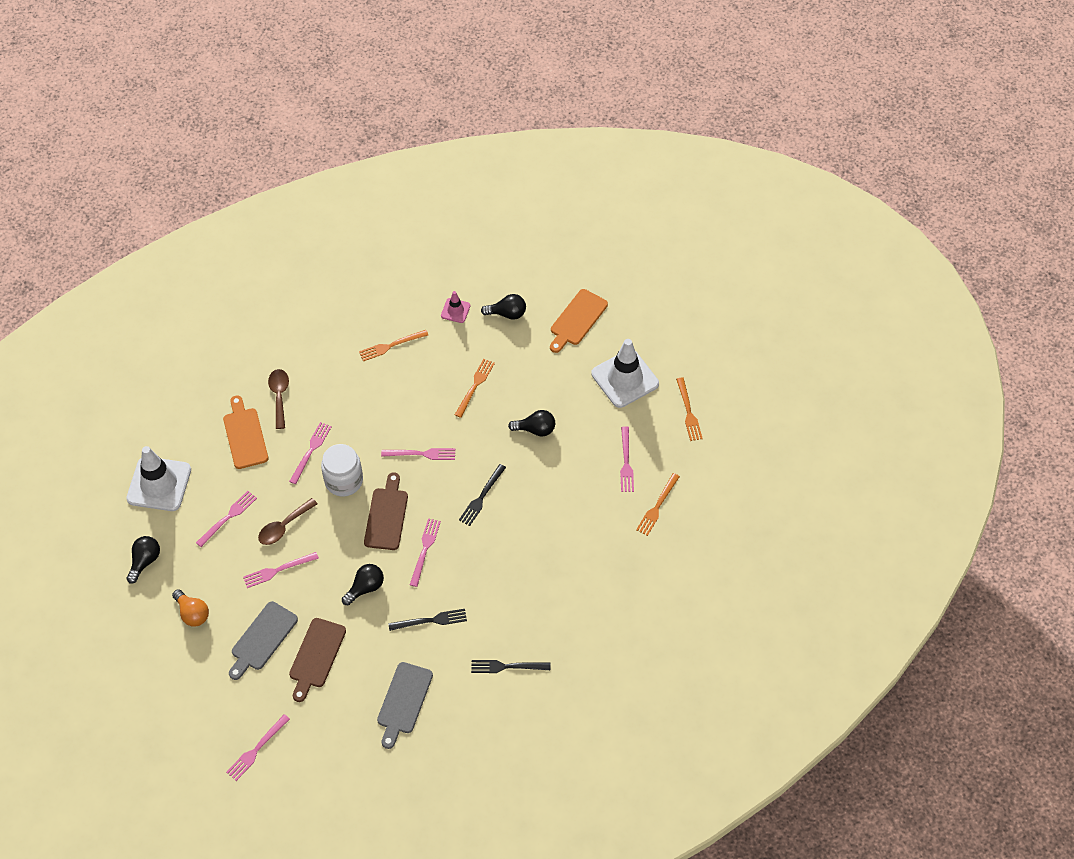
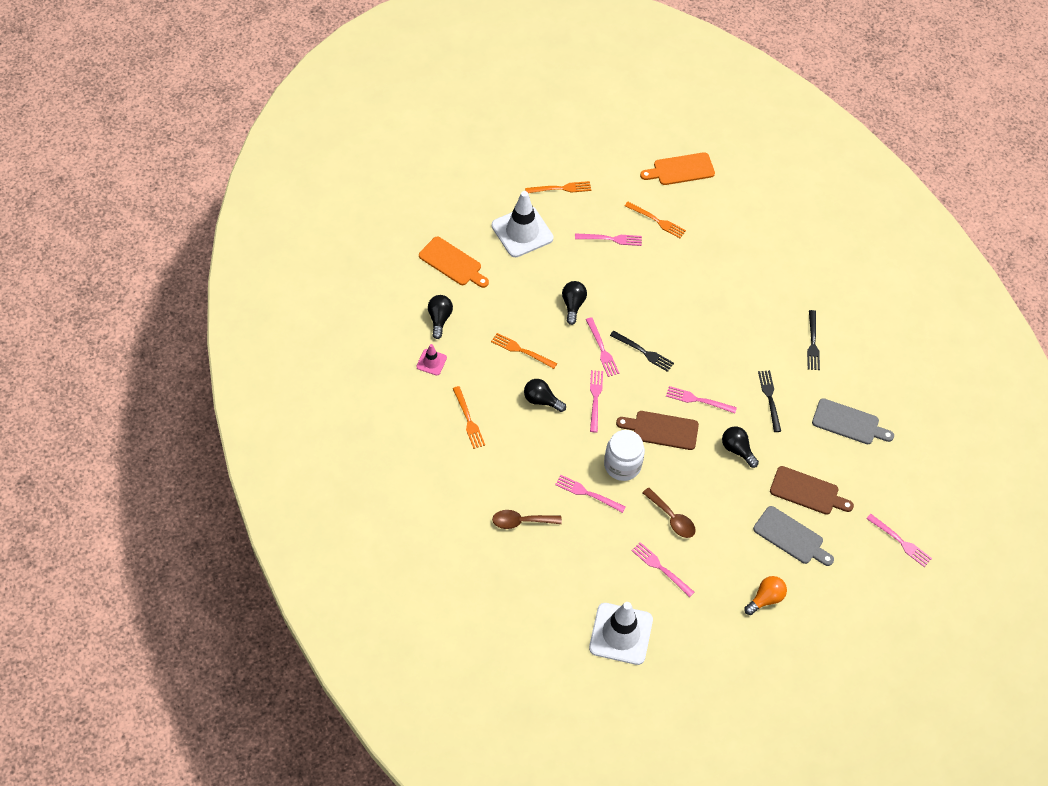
camera: 90 degrees left, 0 degrees up
black light bulb [126,536,160,584] -> black light bulb moved to [524,379,566,412]
orange cutting board [223,395,268,469] -> orange cutting board moved to [640,152,715,185]
pink fork [243,552,319,588] -> pink fork moved to [586,317,619,377]

